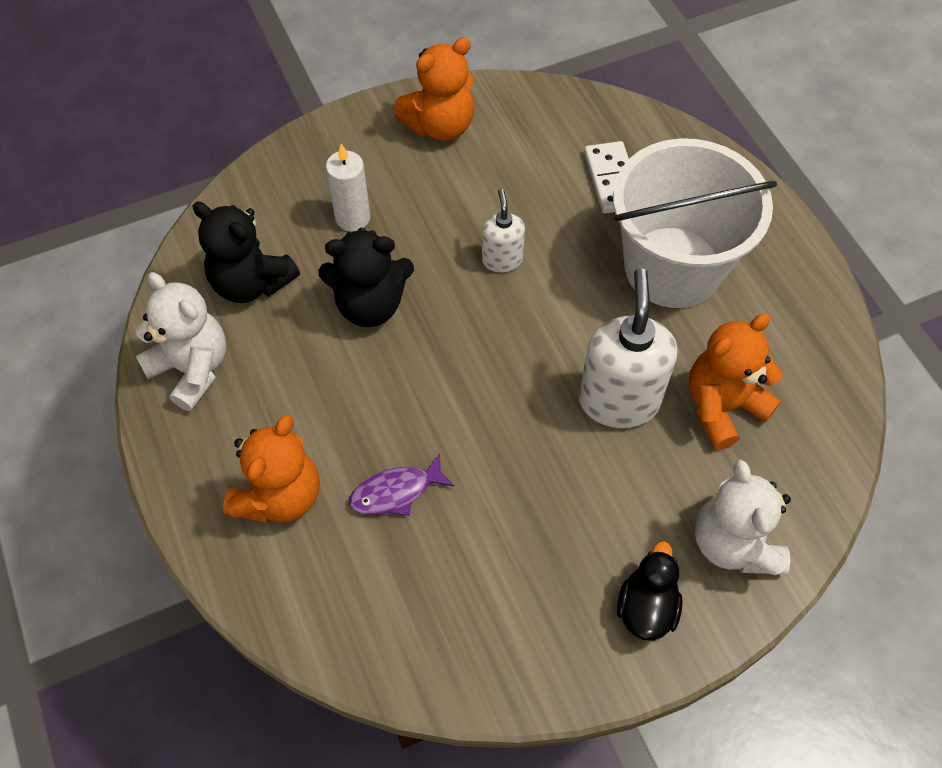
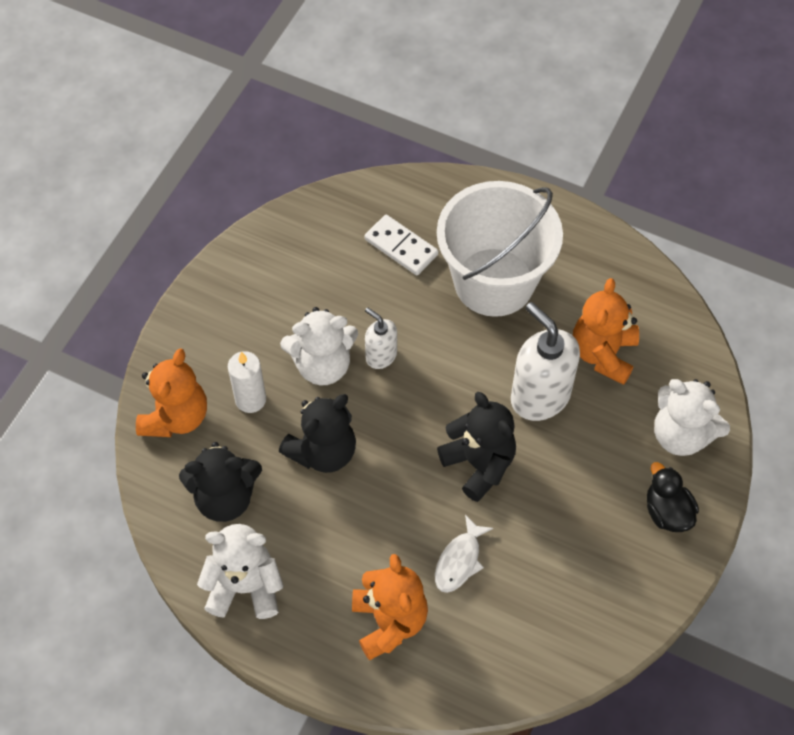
camera: 40 degrees left, 0 degrees up
purple fish [349,454,454,515] -> white fish [435,515,493,593]
orange teddy bear [394,37,474,141] -> orange teddy bear moved to [136,348,207,437]
none -> white teddy bear [280,307,358,385]
none -> black teddy bear [437,392,516,502]

